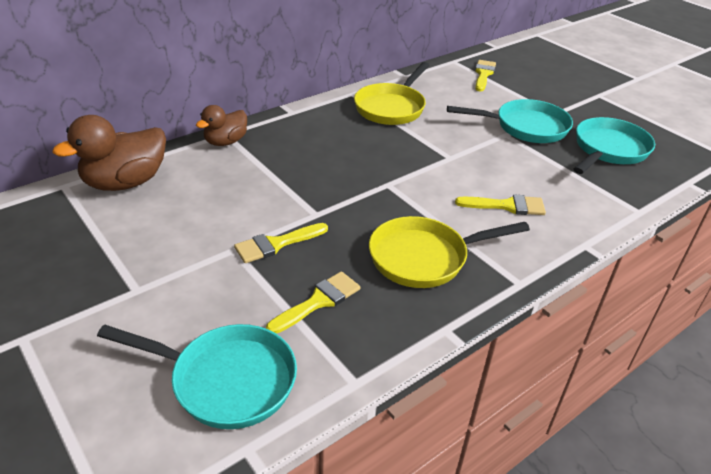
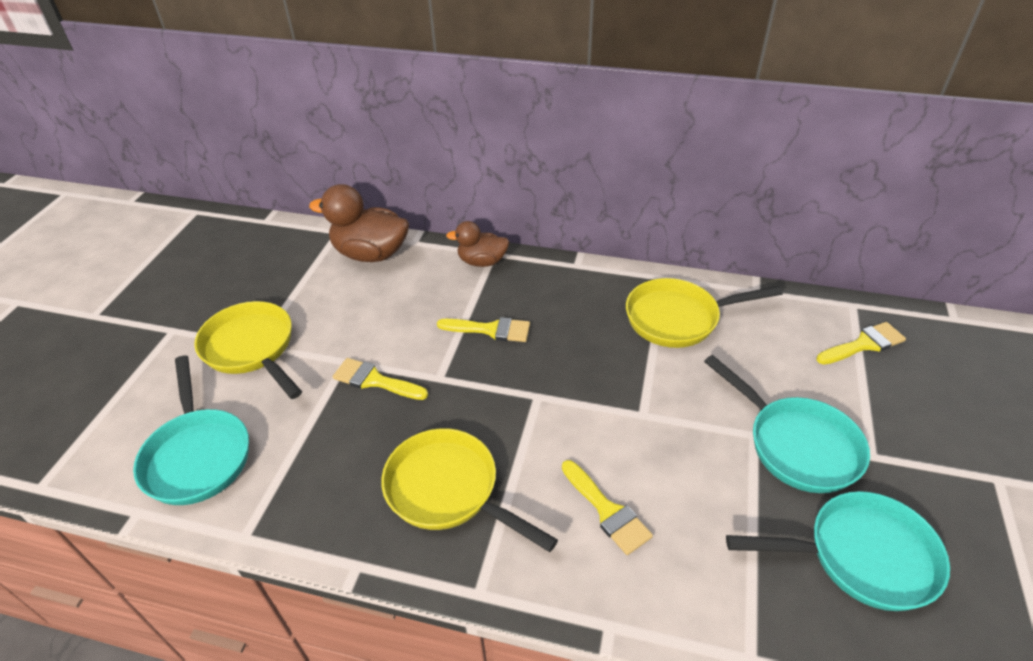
camera: 55 degrees right, 5 degrees up
yellow brush [266,271,361,334] -> yellow brush moved to [437,317,530,342]
none -> yellow pan [194,301,302,399]

